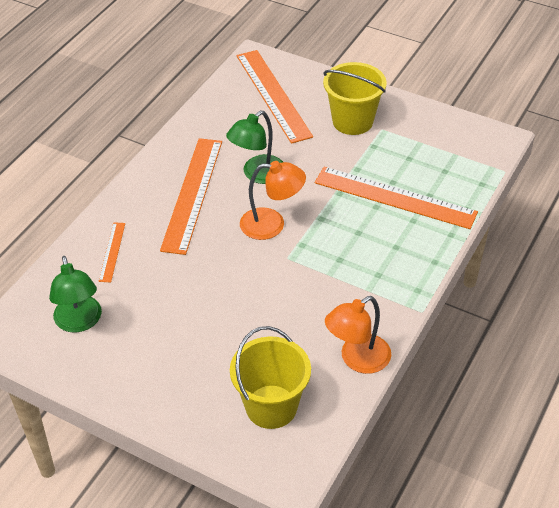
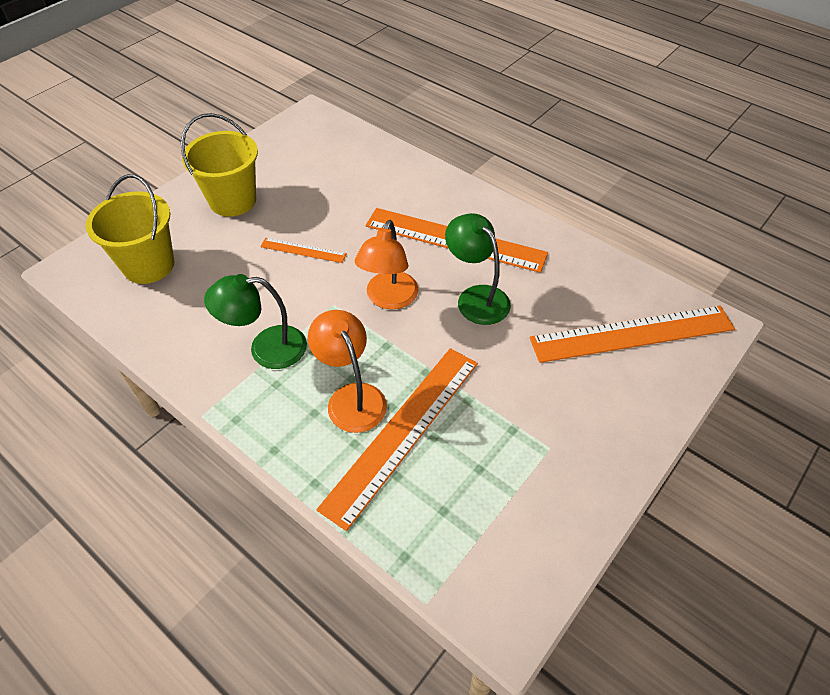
camera: 100 degrees right, 5 degrees up
green lamp [49,256,102,333] -> green lamp moved to [204,274,307,369]
orange ruler [98,222,125,282] -> orange ruler moved to [260,238,347,263]
yellow bucket [323,62,387,135] -> yellow bucket moved to [181,113,258,217]
orange lamp [325,296,391,374] -> orange lamp moved to [308,310,387,433]

